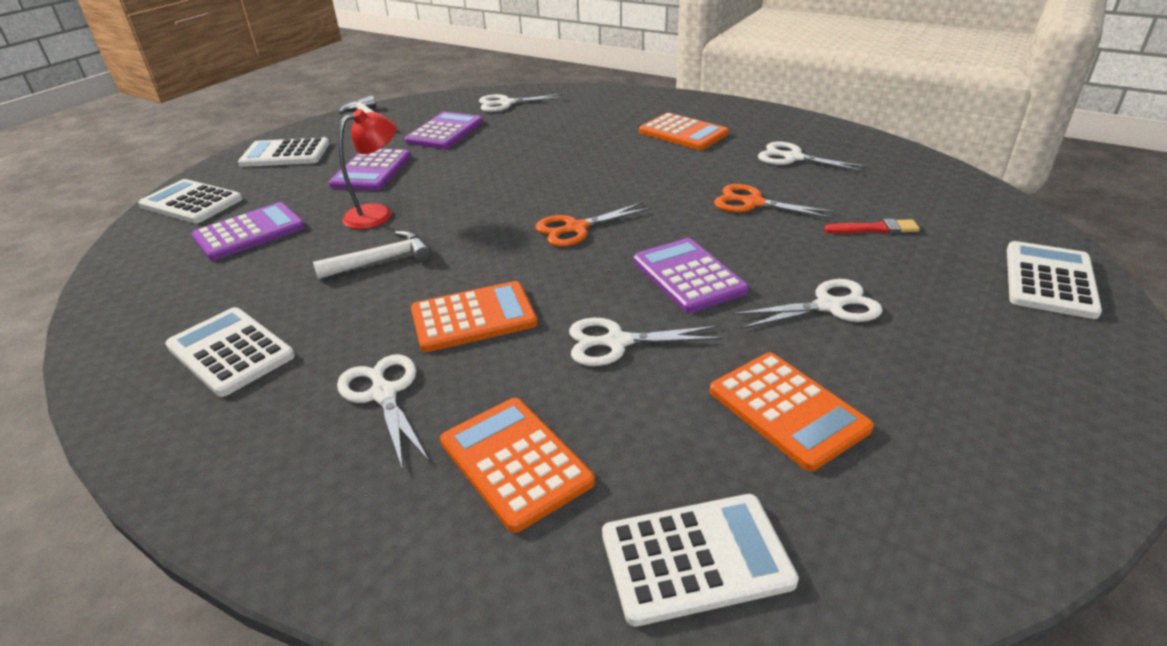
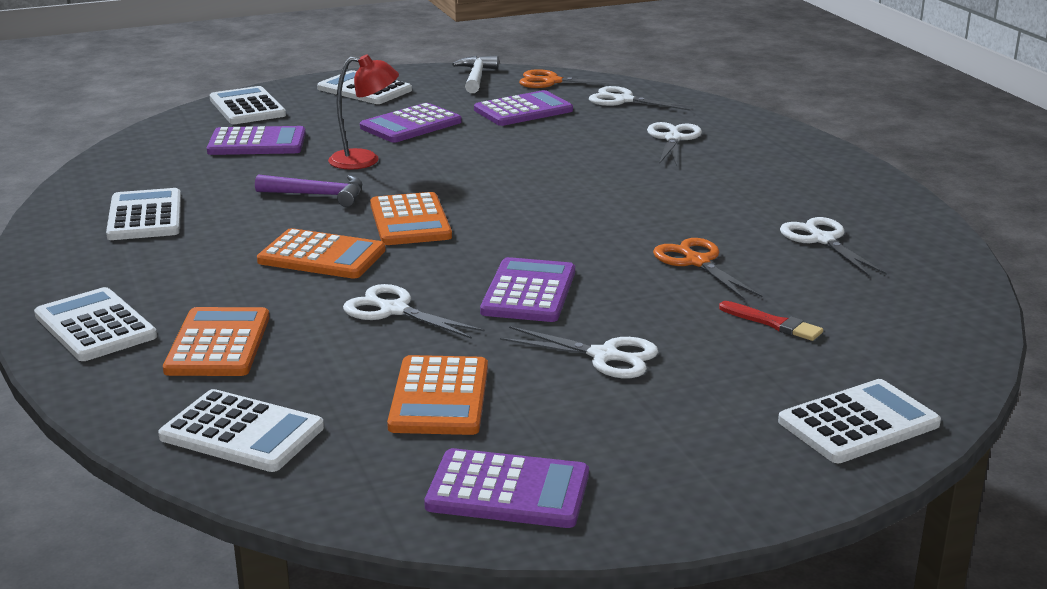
camera: 35 degrees right, 10 degrees down
white hammer [313,230,431,279] -> purple hammer [255,174,362,207]
white scissors [337,354,429,470] -> white scissors moved to [647,122,702,166]
orange scissors [535,202,651,247] -> orange scissors moved to [519,69,622,88]
orange calculator [639,113,729,150] -> orange calculator moved to [370,192,452,245]
none -> white calculator [34,287,157,361]
none -> purple calculator [424,448,589,528]

